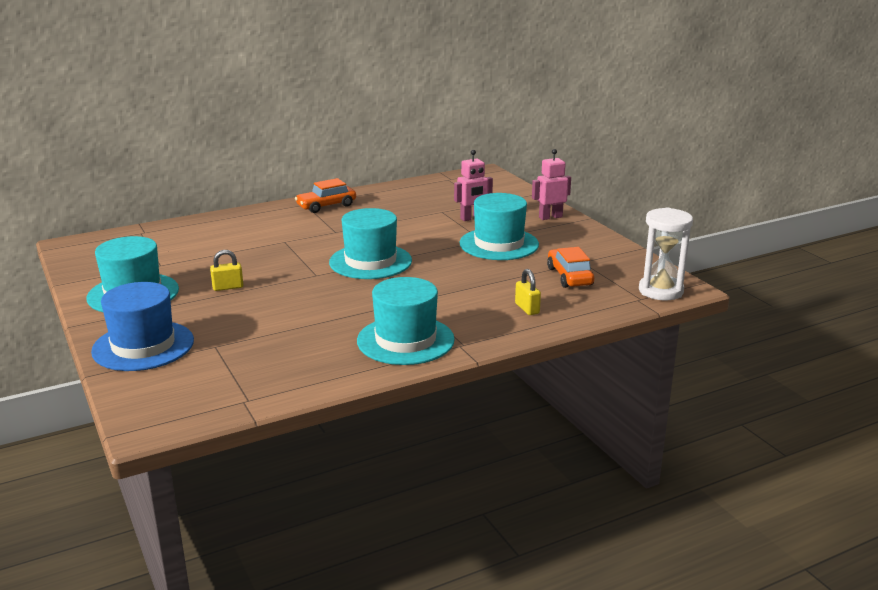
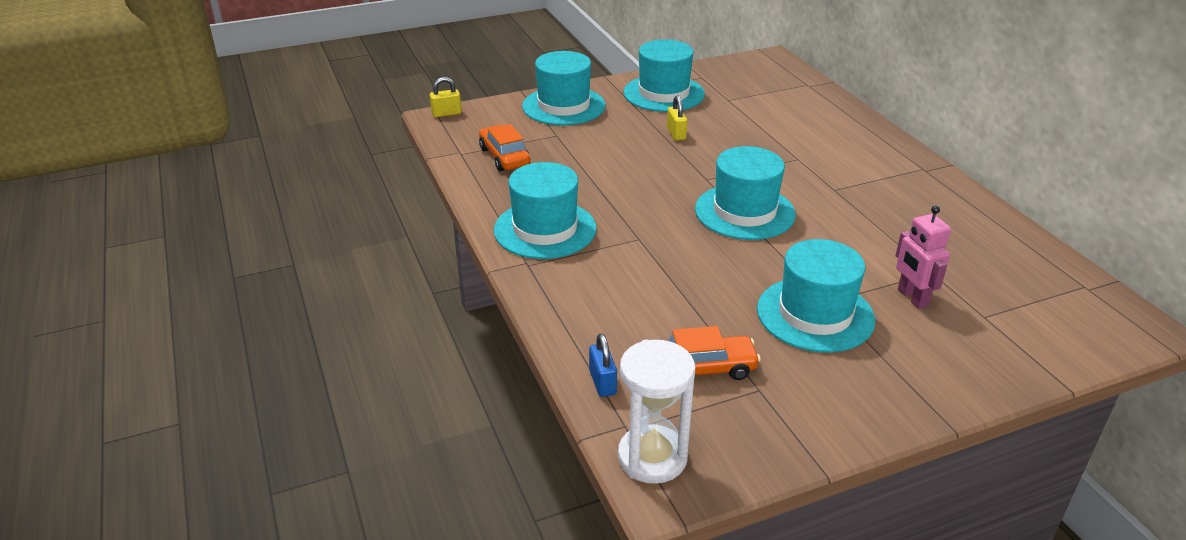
camera: 95 degrees right, 10 degrees up
blue hat [91,282,194,371] -> turquoise hat [522,51,606,125]
orange car [295,178,356,213] -> orange car moved to [479,124,531,171]
yellow padlock [515,269,541,315] -> yellow padlock moved to [430,77,462,117]
pink robot [532,149,571,220] -> none
none -> blue padlock [589,334,617,397]

